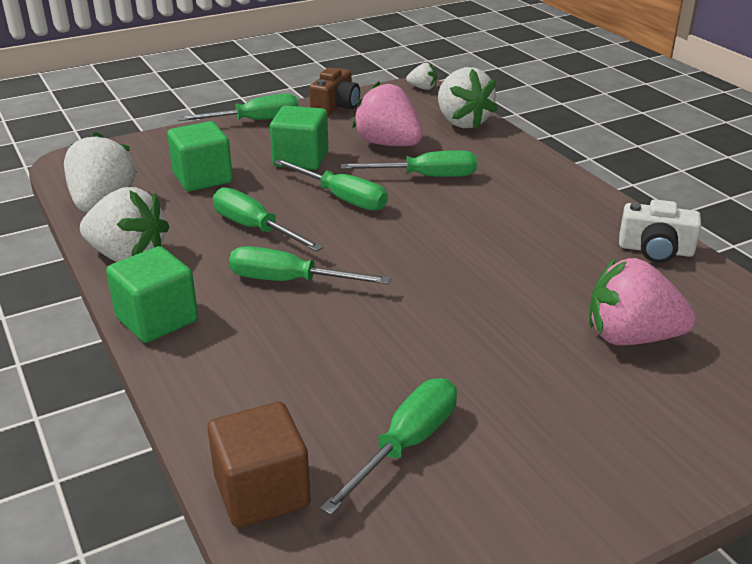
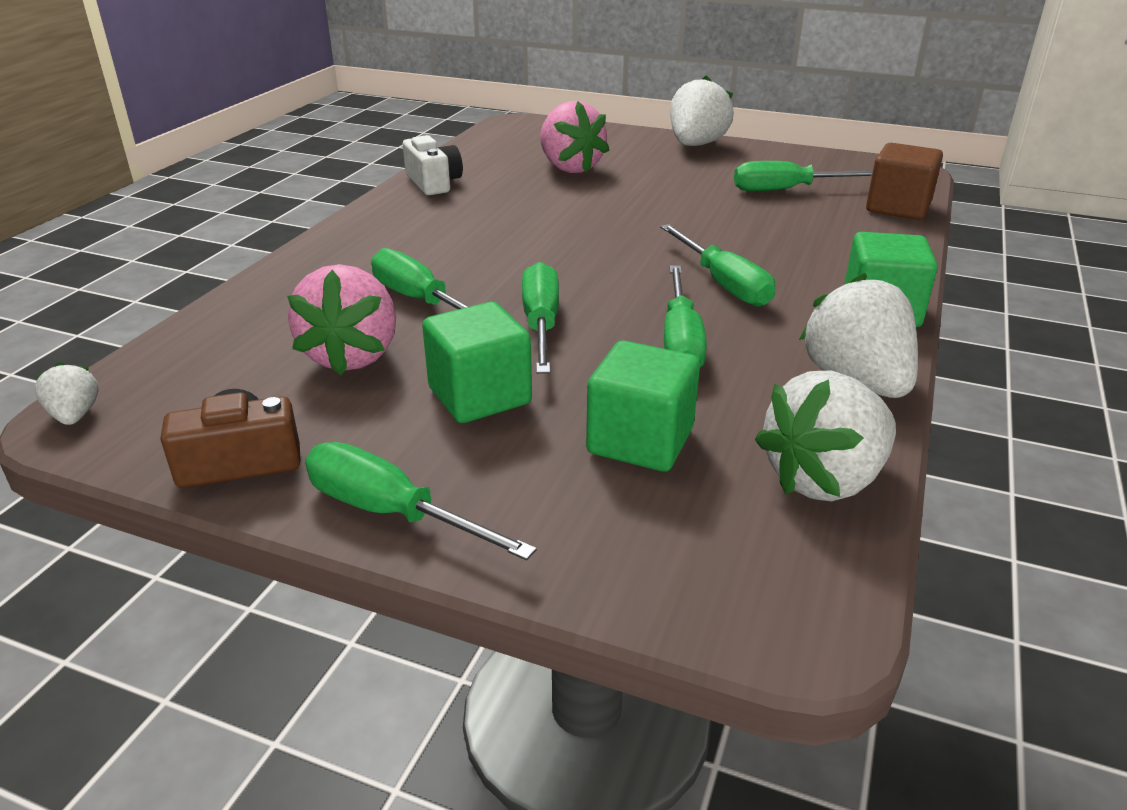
camera: 130 degrees left, 0 degrees up
white strawberry [438,67,498,129] -> white strawberry moved to [670,75,734,146]

